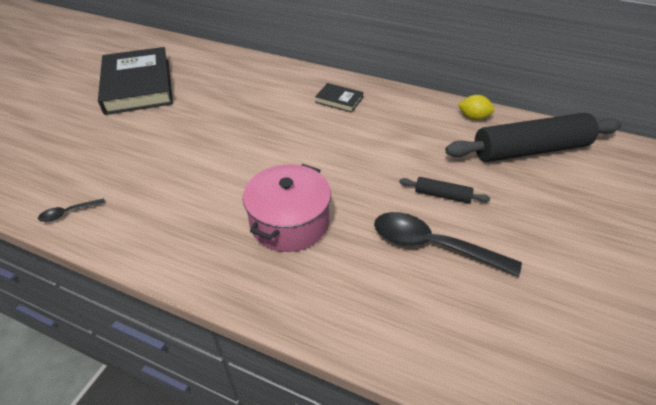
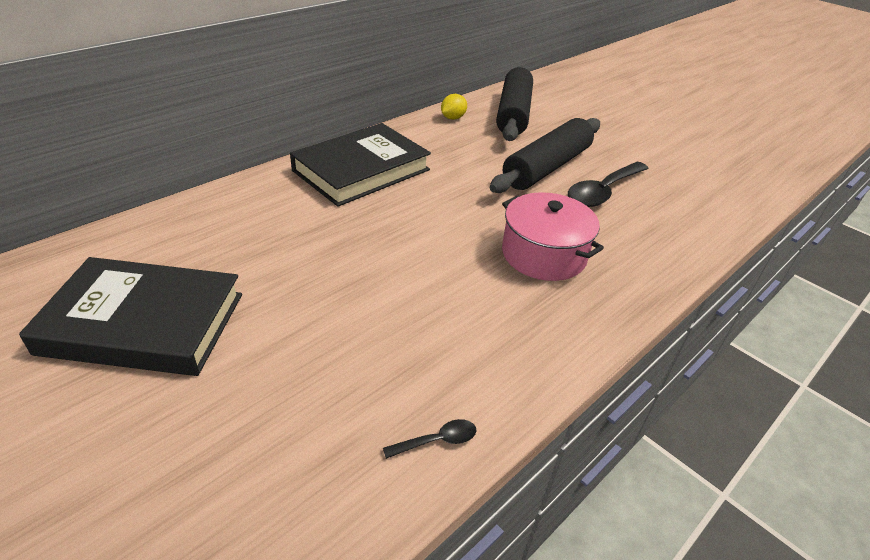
camera: 70 degrees left, 5 degrees down
black spoon [38,198,105,222] -> black spoon turned 105 degrees counterclockwise [383,419,477,459]
black book [315,83,363,113] -> black book [290,123,431,207], size x2.30
black rolling pin [399,177,490,203] -> black rolling pin [490,118,600,193], size x2.33

